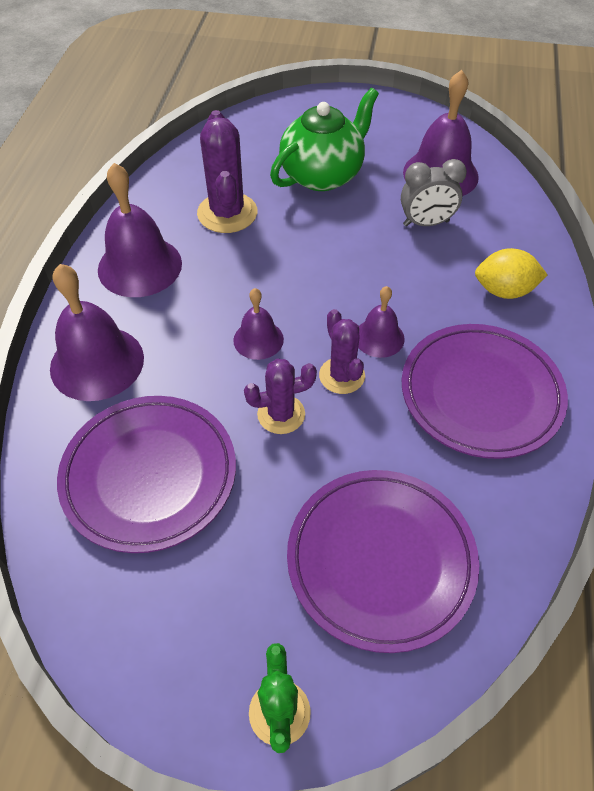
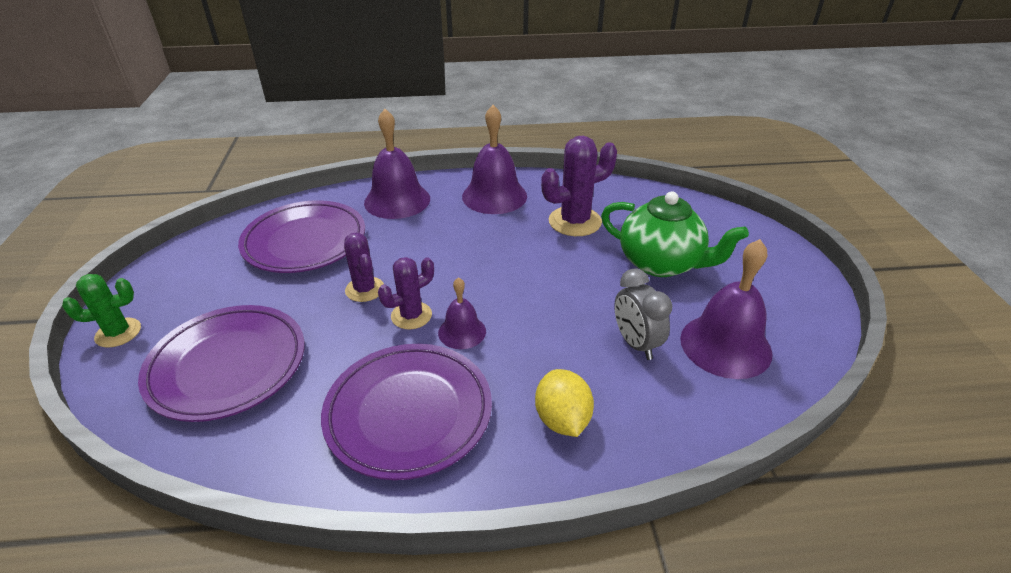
camera: 75 degrees right, 15 degrees down
purple bell [233,288,284,360] -> none

